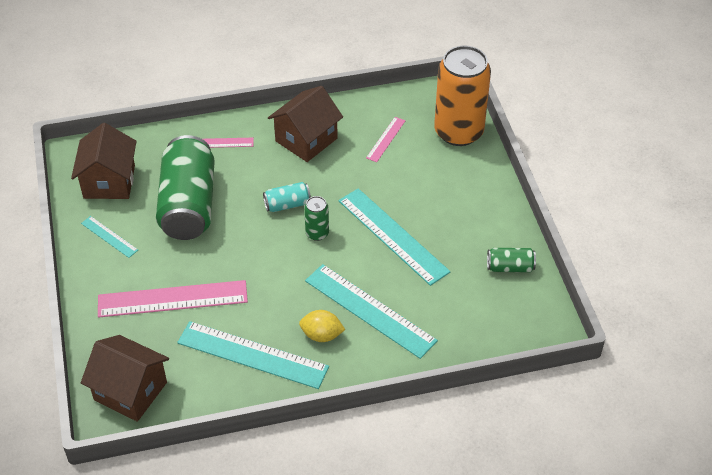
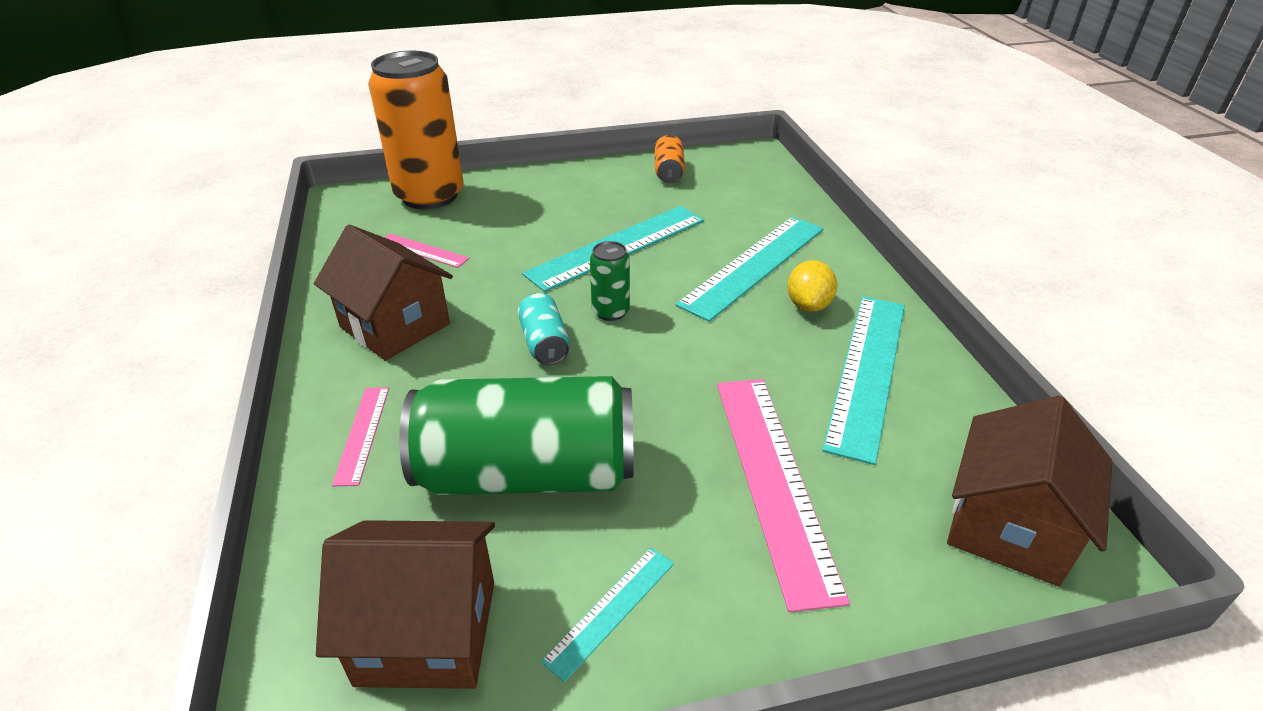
camera: 90 degrees left, 10 degrees down
green can [487,248,536,272] -> orange can [655,135,685,183]

